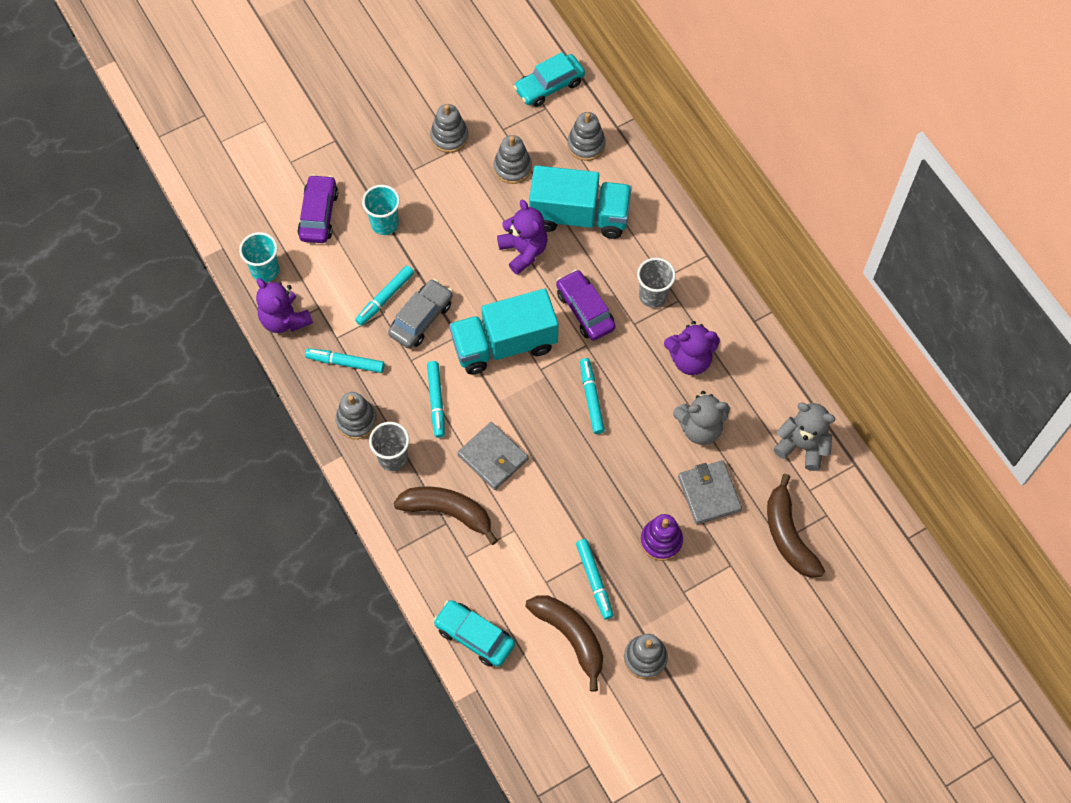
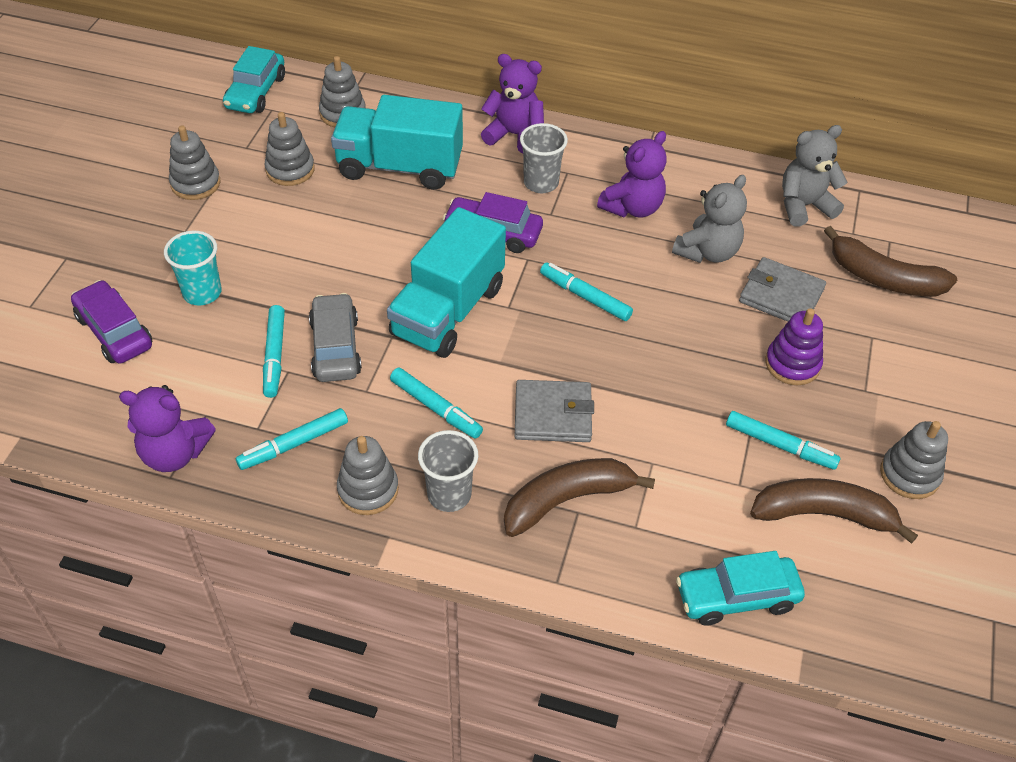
camera: 45 degrees left, 15 degrees down
turquoise cup [239,232,279,283] -> none
purple teddy bear [497,200,548,275] -> purple teddy bear moved to [481,54,544,154]
turquoise truck [529,165,632,239] -> turquoise truck turned 135 degrees counterclockwise [331,95,463,190]

